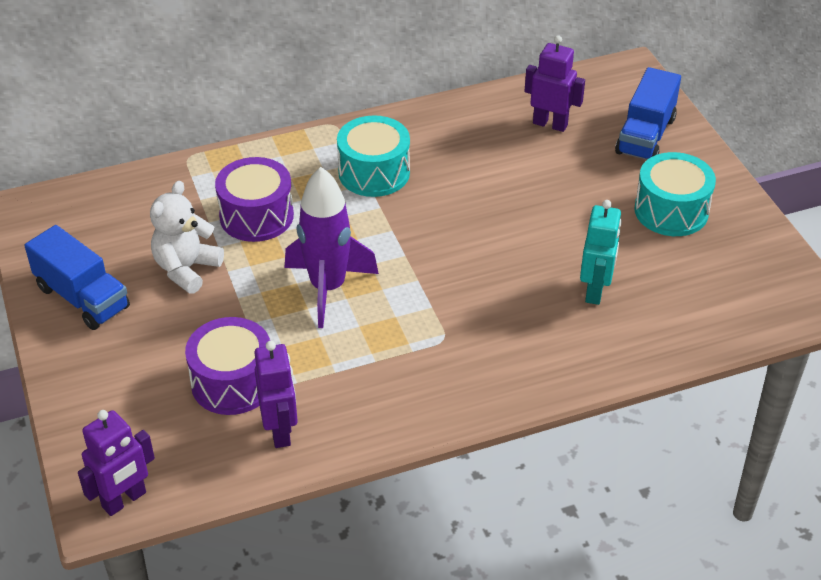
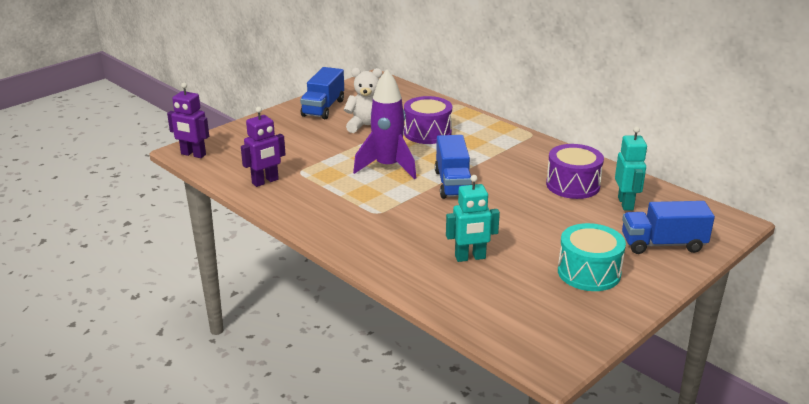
camera: 65 degrees right, 15 degrees down
purple drum [185,317,270,415] -> purple drum moved to [546,144,604,199]
turquoise drum [337,115,410,197] -> none
purple robot [525,35,585,132] -> turquoise robot [615,126,647,210]
none -> blue truck [435,135,472,199]

